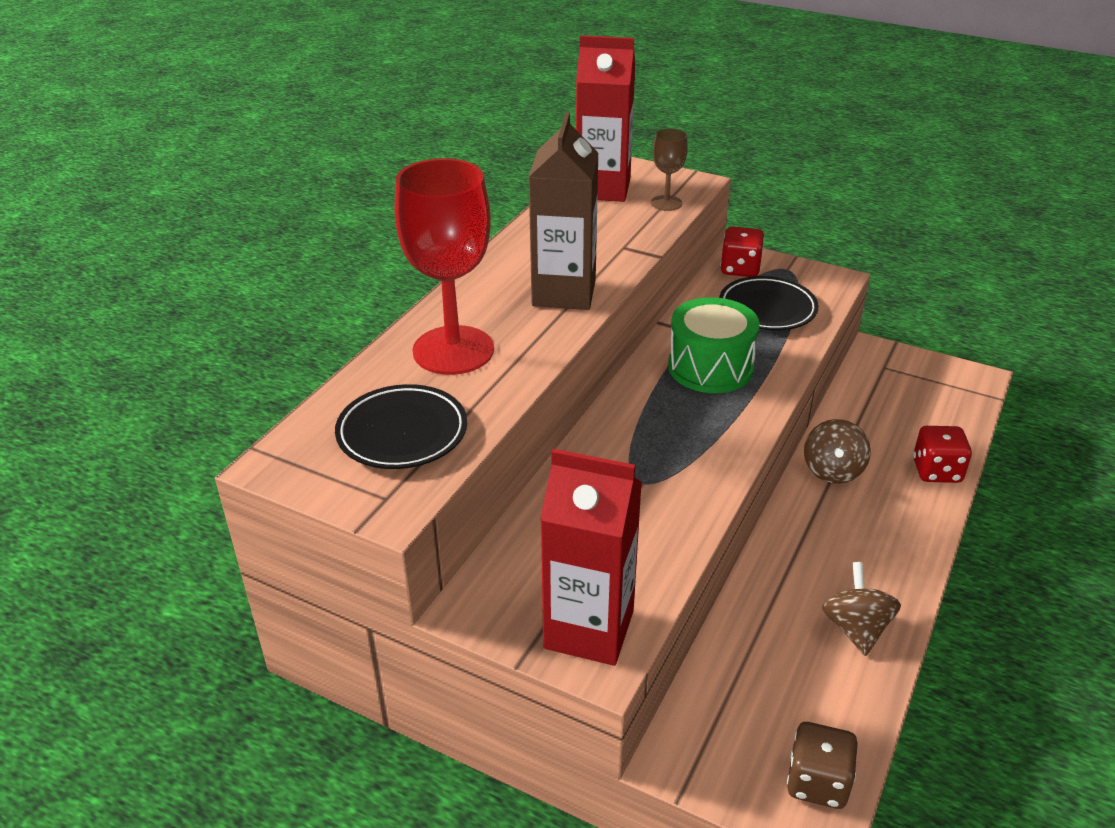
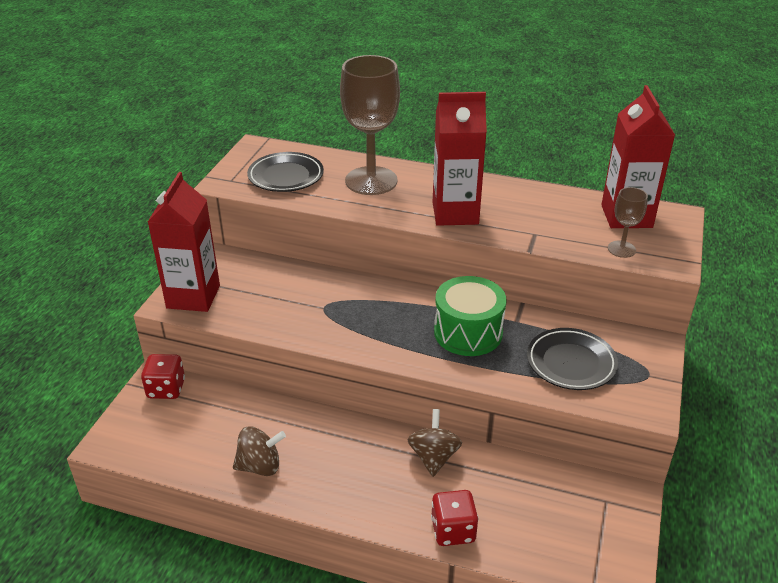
camera: 80 degrees right, 0 degrees up
red goblet [395,158,494,375] -> brown goblet [340,55,400,195]
brown carton [529,112,599,310] -> red carton [433,92,487,226]
red dice [720,227,764,277] -> red dice moved to [141,354,185,399]
brown dice [787,722,858,809] -> none
brown spinning top [804,419,871,484] -> brown spinning top turned 90 degrees clockwise [407,409,462,477]

